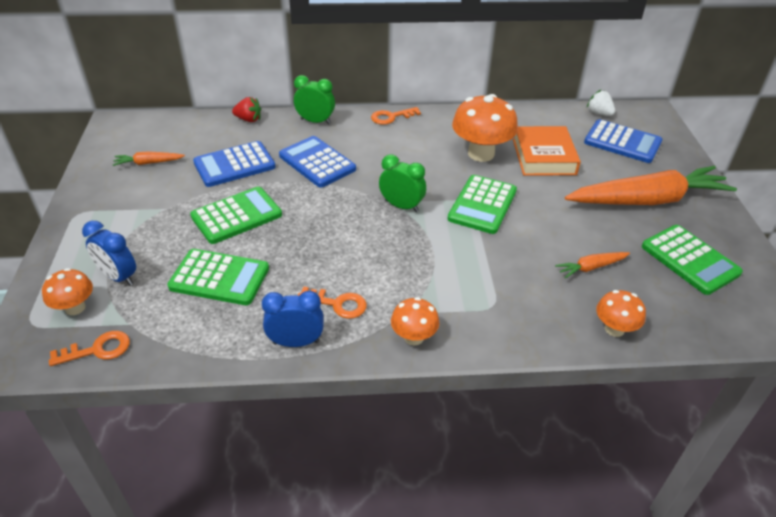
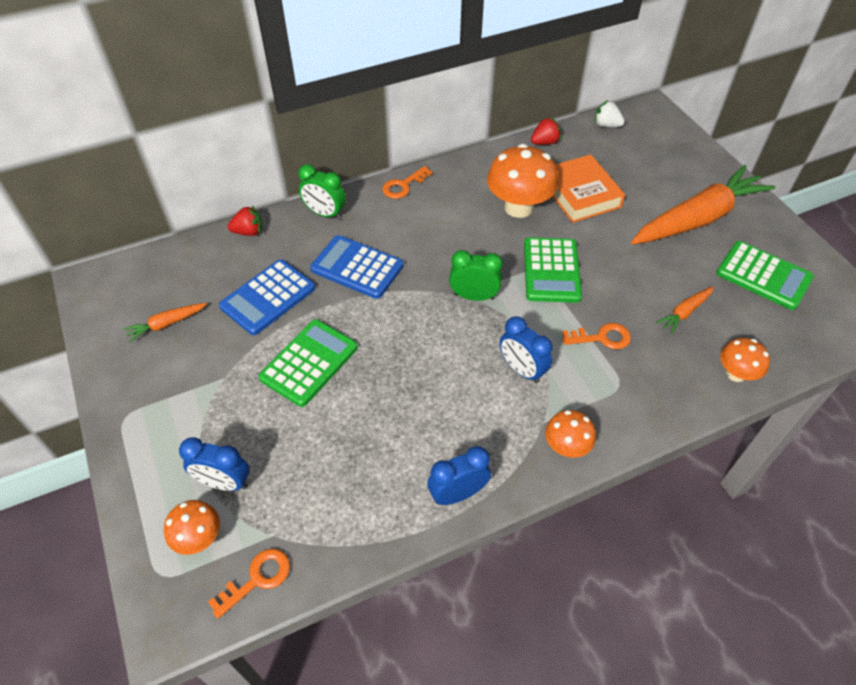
camera: 20 degrees left, 10 degrees up
green calculator [168,249,269,305] -> none
green clock [294,75,335,124] -> green clock turned 150 degrees counterclockwise [298,164,346,219]
orange key [298,287,367,319] -> orange key moved to [562,323,631,349]
blue calculator [584,119,662,163] -> none
none -> blue clock [500,317,552,383]
none -> red strawberry [531,117,561,145]

